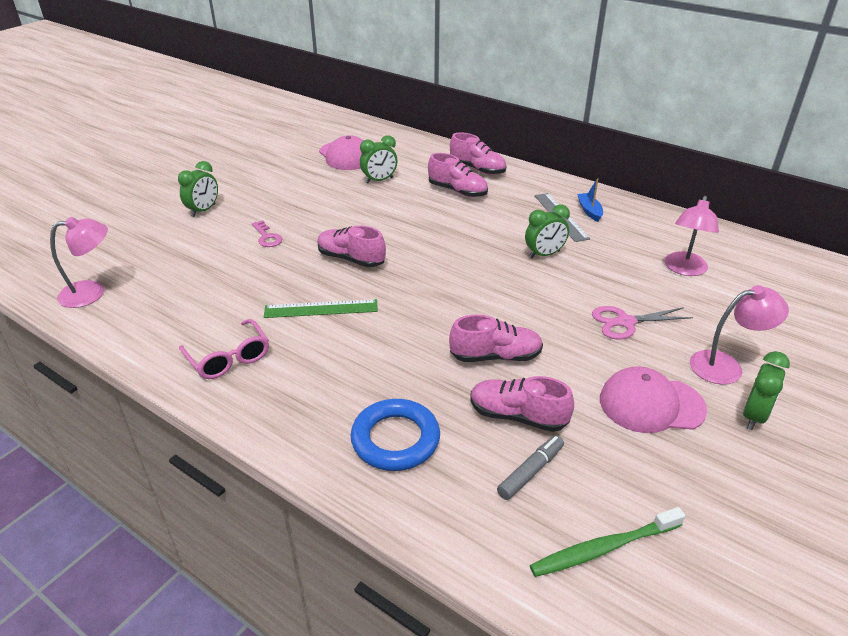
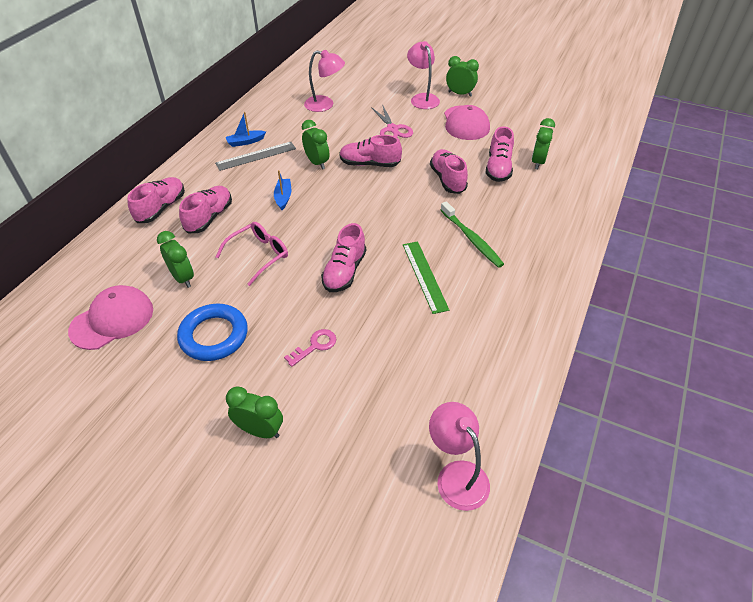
camera: 100 degrees left, 10 degrees up
pink glasses [179,319,269,379] -> pink glasses moved to [216,222,288,286]
blue ring [351,399,440,471] -> blue ring moved to [177,303,248,361]
grey marker [497,435,564,500] -> green clock [532,118,555,169]
green toothbrush [530,507,685,577] -> green toothbrush moved to [441,201,504,268]
none -> blue boat [274,170,291,210]
none -> pink shoe [339,135,402,167]

